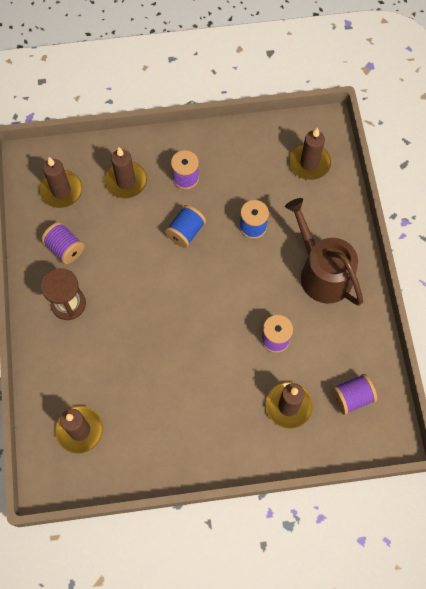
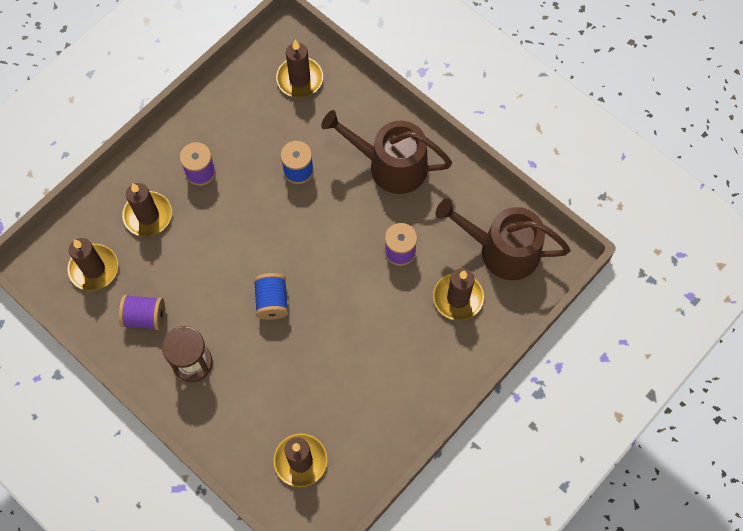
camera: 40 degrees left, 0 degrees up
blue spool [165,205,206,248] -> blue spool moved to [254,273,289,320]
purple spool [331,374,377,415] -> brown watering can [436,199,570,280]

